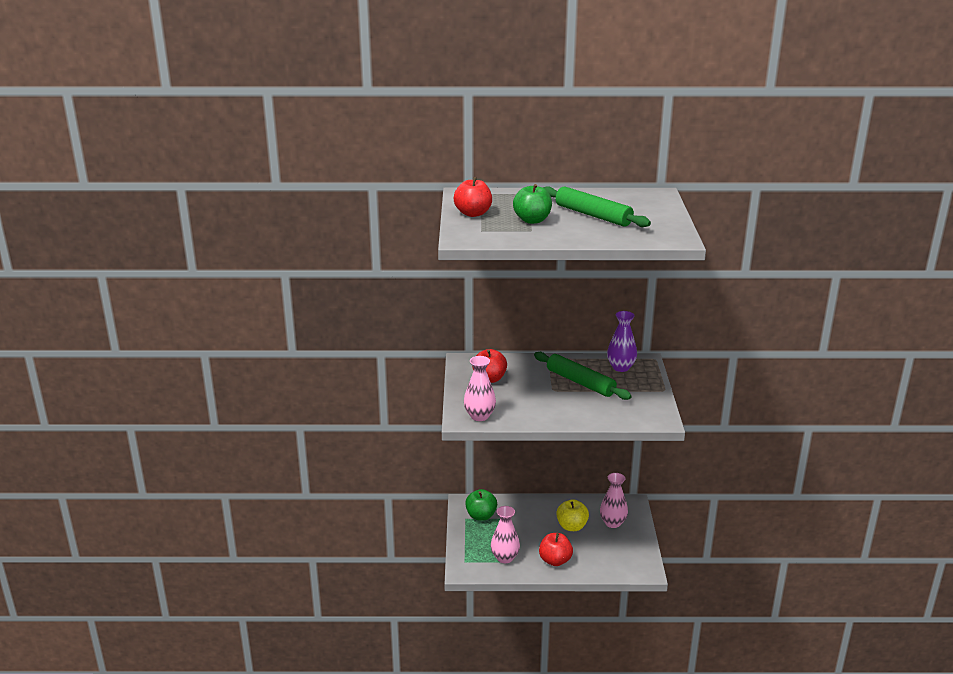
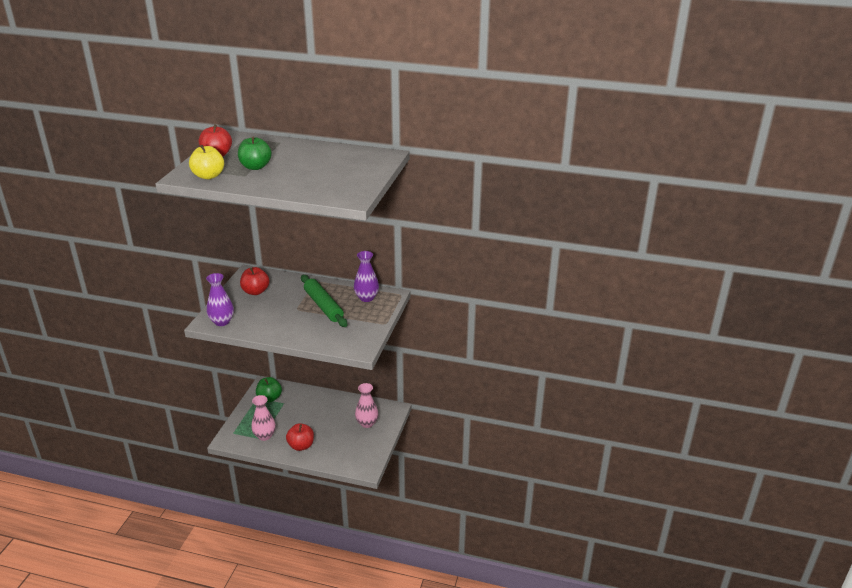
camera: 15 degrees right, 5 degrees up
pink vase [464,356,496,421] -> purple vase [206,273,234,326]
green rolling pin [543,186,651,227] -> none
yellow apple [556,499,589,531] -> yellow apple moved to [189,145,224,179]

